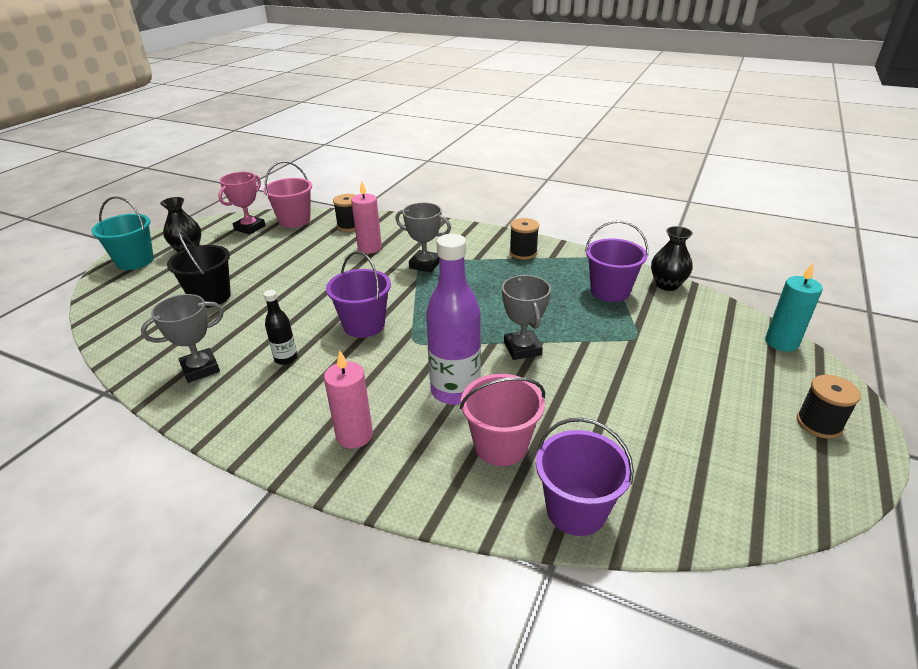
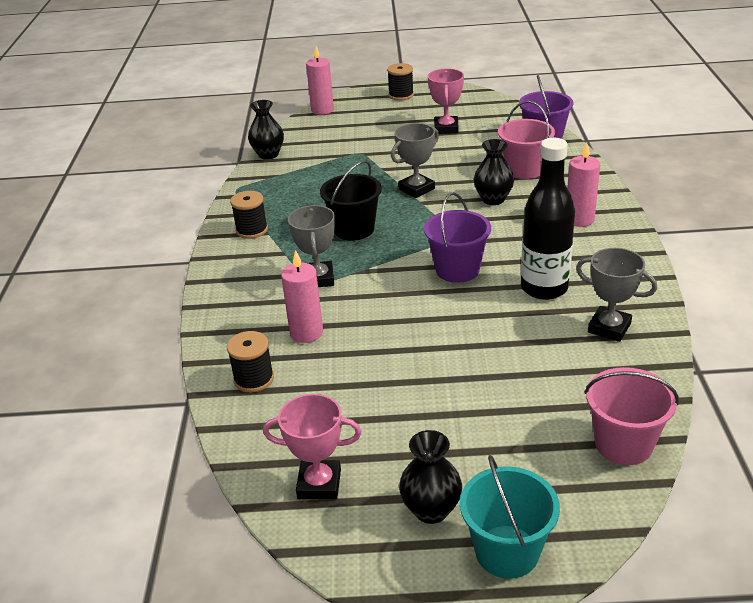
camera: 115 degrees left, 0 degrees up
black bucket [167,231,231,308] -> black bucket moved to [320,161,382,241]
pink bucket [263,161,312,228] -> pink bucket moved to [585,367,679,465]
black bottle [264,290,297,365] -> black bottle [521,138,575,300], size x2.00
purple bottle [426,234,481,405] -> black vase [474,139,514,205]
purple bucket [585,221,648,302] -> none
turquoise candle [765,263,823,352] -> pink candle [306,46,334,115]
none -> pink trophy [428,68,464,134]

